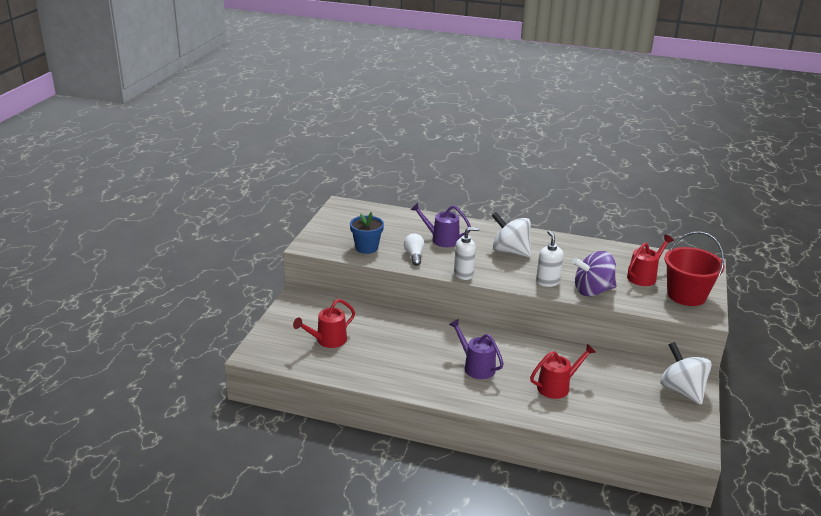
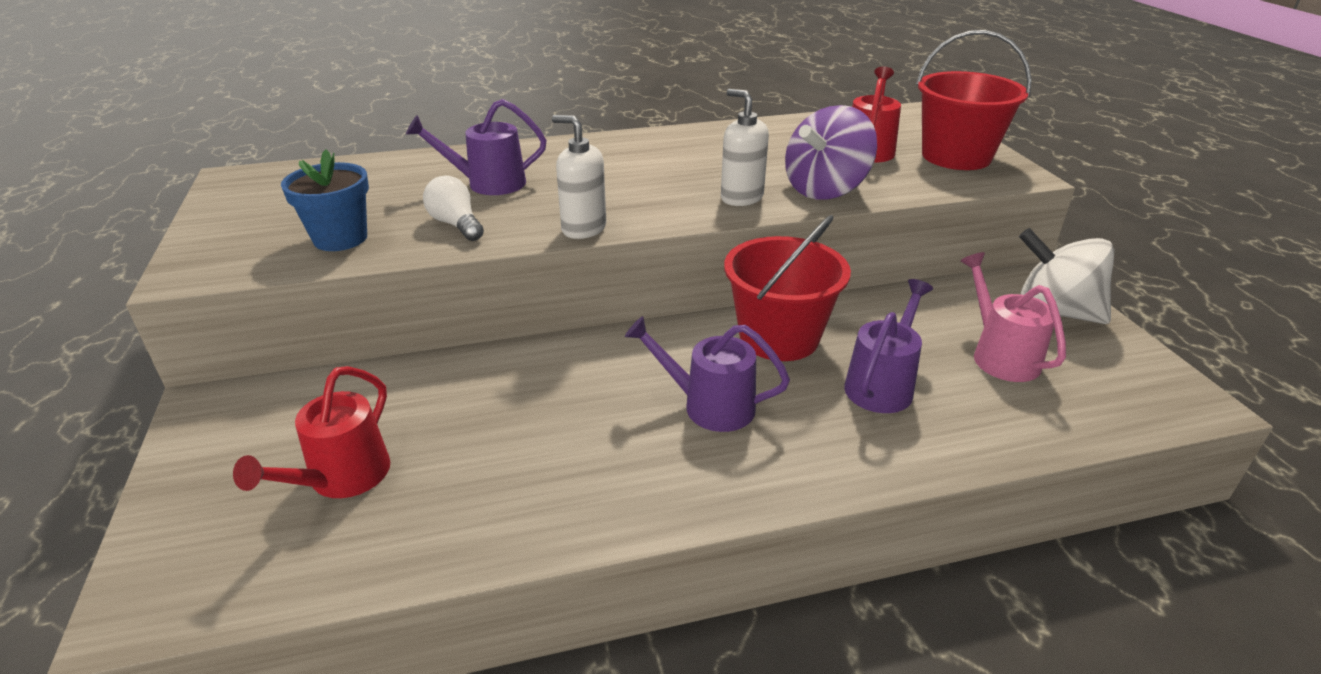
camera: 30 degrees left, 5 degrees up
white soap dispenser [454,227,479,280] -> white soap dispenser turned 105 degrees counterclockwise [552,115,606,239]
white spinning top [492,212,532,257] -> none
red watering can [530,344,595,399] -> purple watering can [844,279,933,413]
none -> red bucket [724,215,851,361]
none -> pink watering can [961,252,1066,382]

